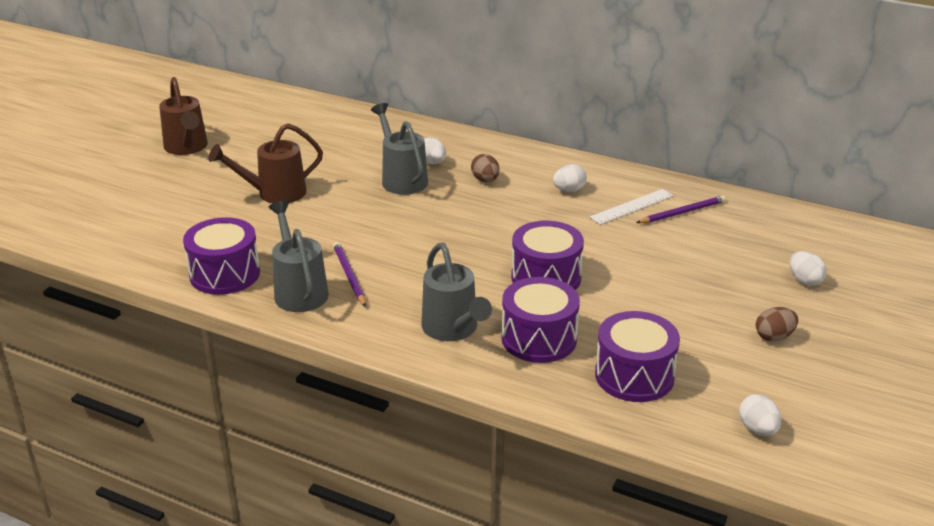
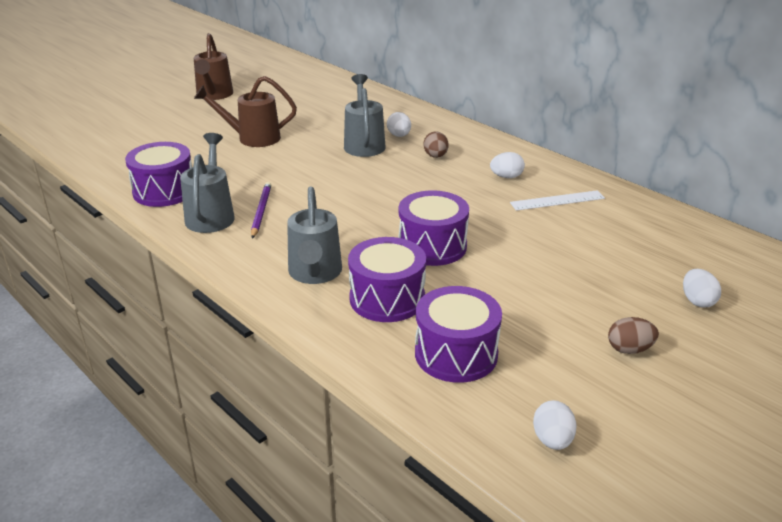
camera: 20 degrees right, 0 degrees up
purple pencil [636,195,726,223] -> none

